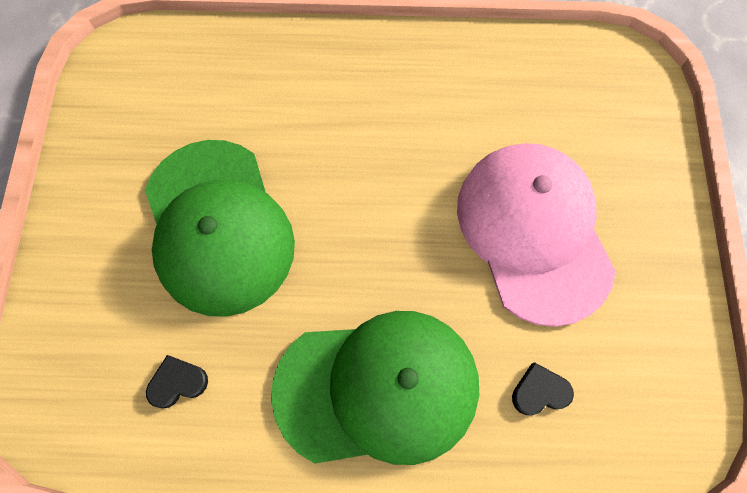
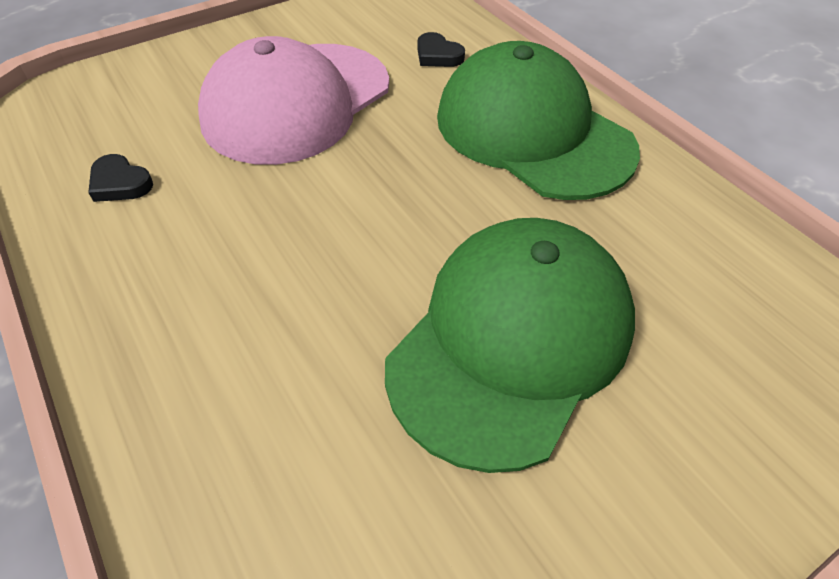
camera: 125 degrees left, 20 degrees down
black heart [146,355,208,408] -> black heart moved to [88,154,153,202]

